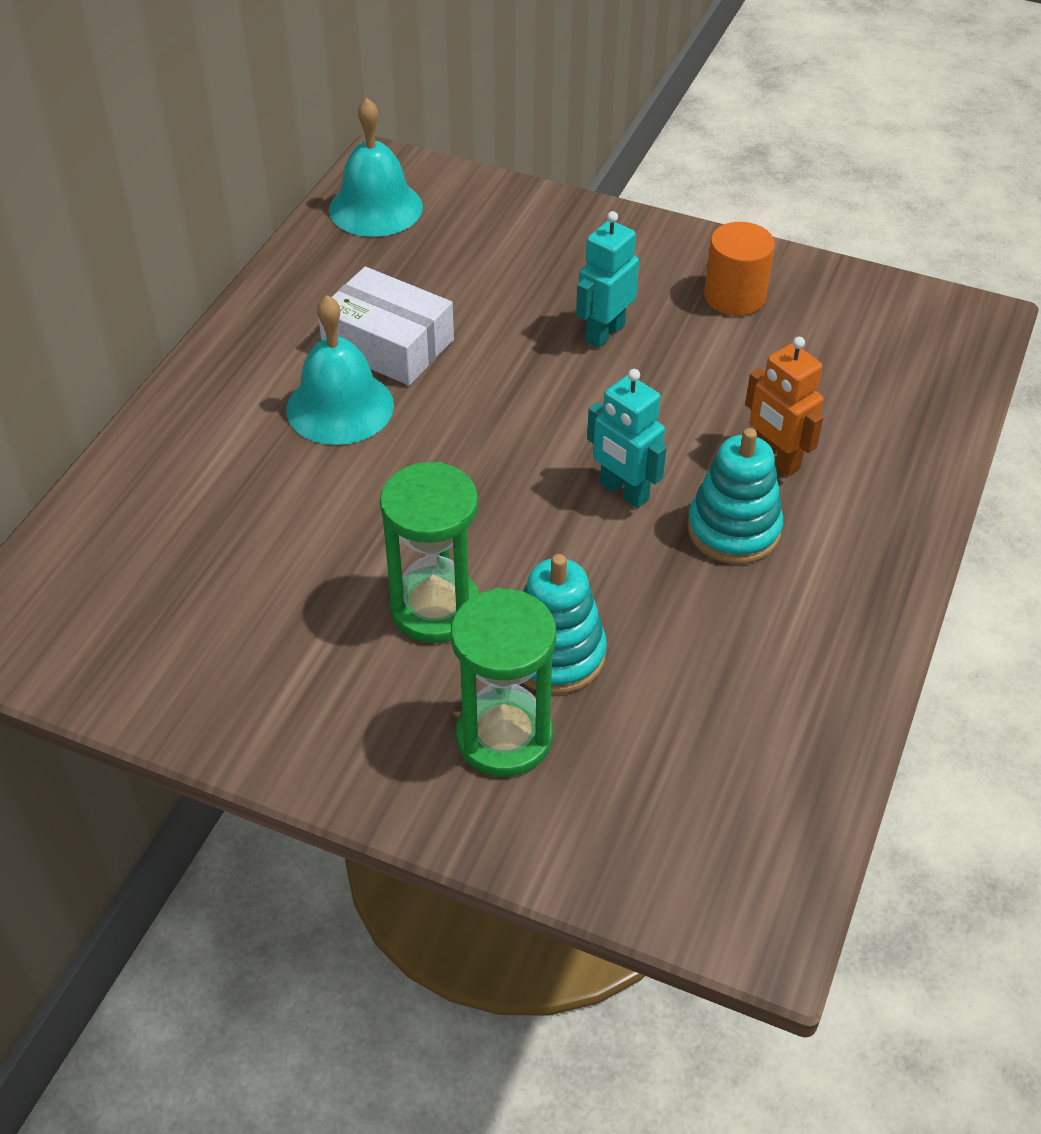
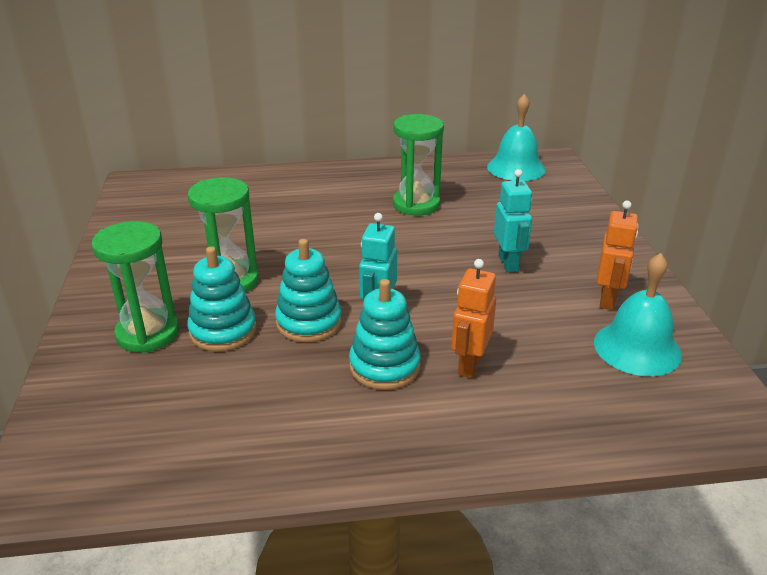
camera: 60 degrees right, 15 degrees down
turquoise bell [286,295,394,445] -> turquoise bell moved to [594,253,682,376]
white box [318,267,454,385] -> green hourglass [393,114,444,215]
turquoise robot [576,211,639,348] -> turquoise robot turned 75 degrees clockwise [494,169,532,273]
orange cylinder [704,222,775,316] -> orange robot [597,201,639,310]
none -> turquoise stacking toy [275,239,342,342]

